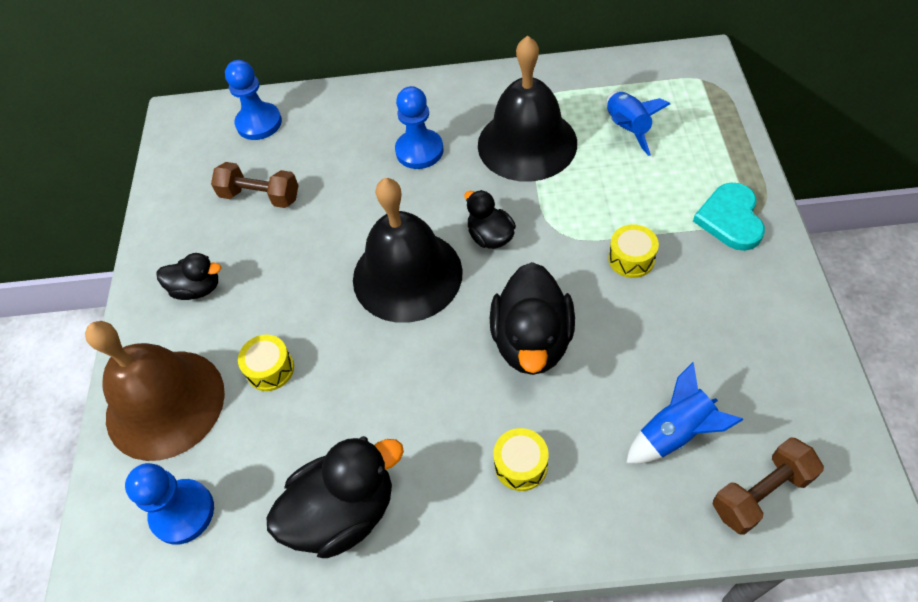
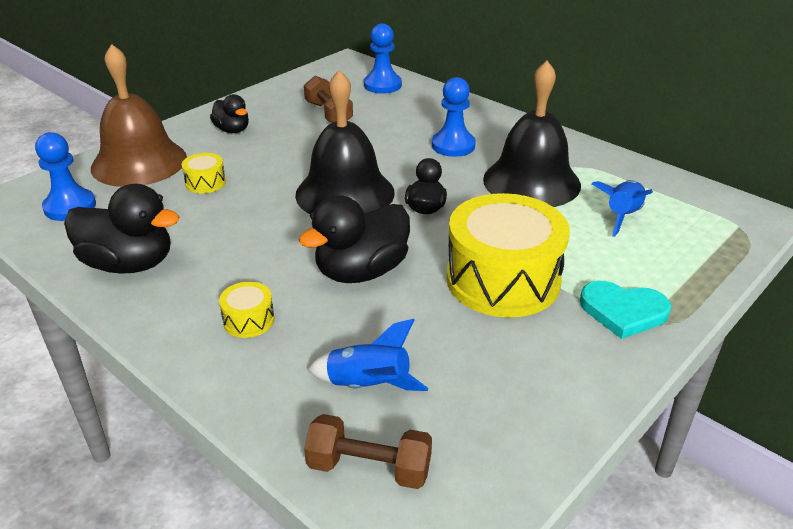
camera: 40 degrees right, 20 degrees down
yellow drum [608,224,659,278] -> yellow drum [446,193,570,318], size x2.39
turquoise heart [693,183,765,251] -> turquoise heart turned 120 degrees counterclockwise [580,281,672,339]

